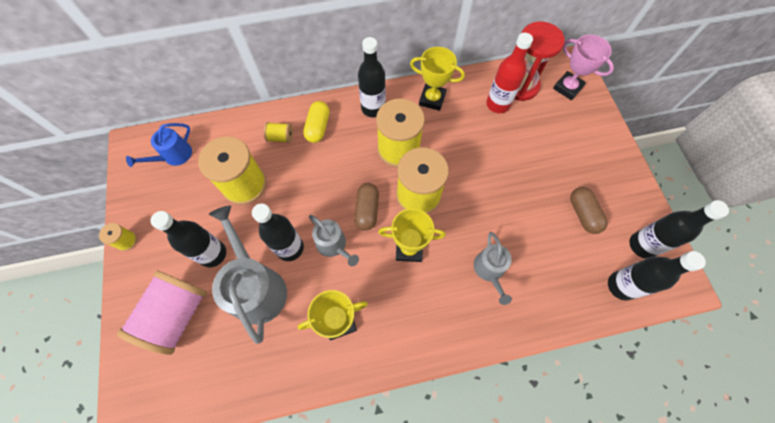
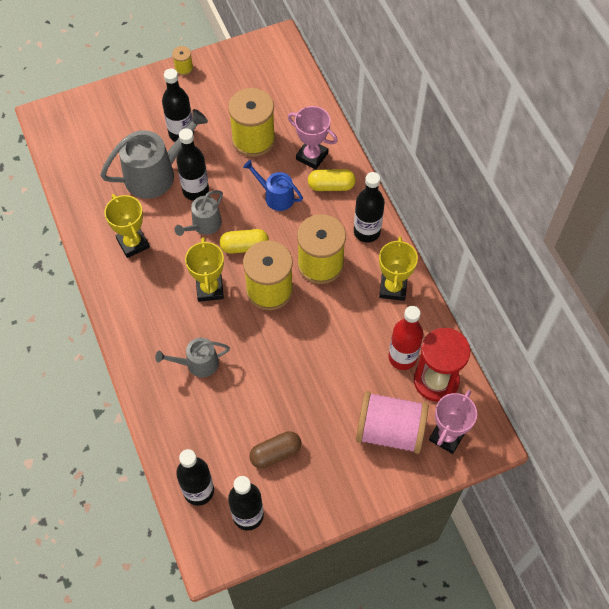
camera: 80 degrees right, 5 degrees down
pink spool [117,271,207,355] -> pink spool moved to [356,391,428,454]
blue watering can [126,123,192,167] -> blue watering can moved to [243,160,303,211]
yellow spool [264,122,293,143] -> pink trophy [288,106,337,169]
brown capsule [354,183,379,231] -> yellow capsule [219,229,269,254]

